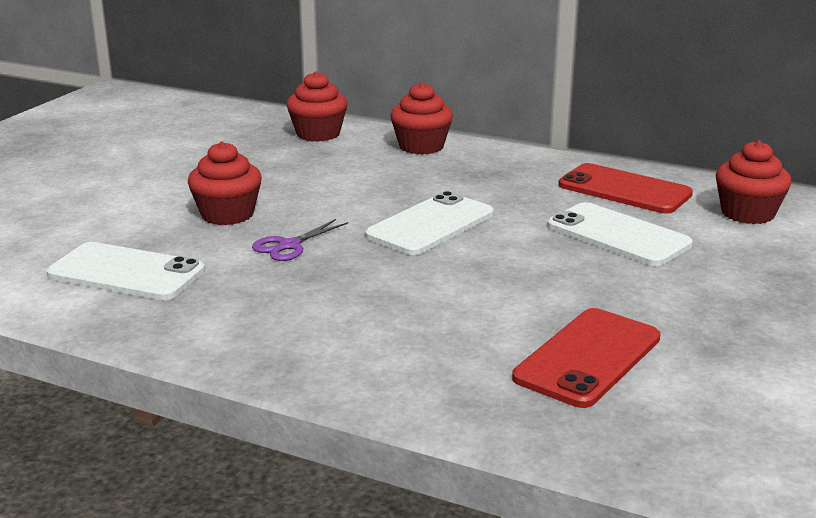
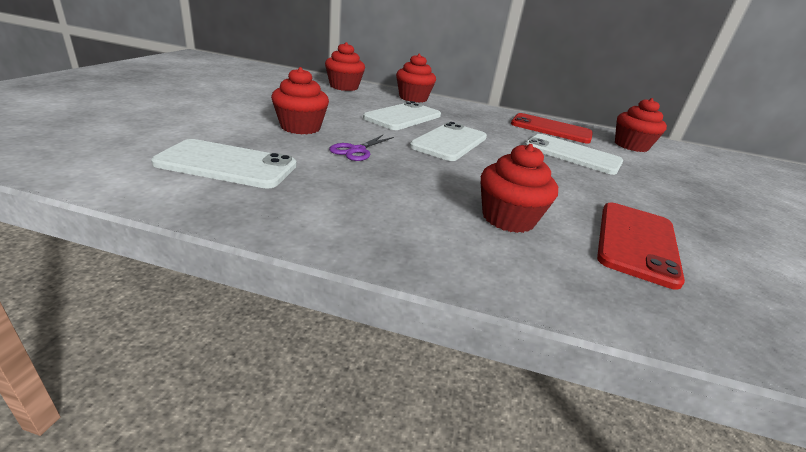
camera: 15 degrees left, 5 degrees up
none -> white phone [363,101,441,130]
none -> red cupcake [480,144,558,233]

